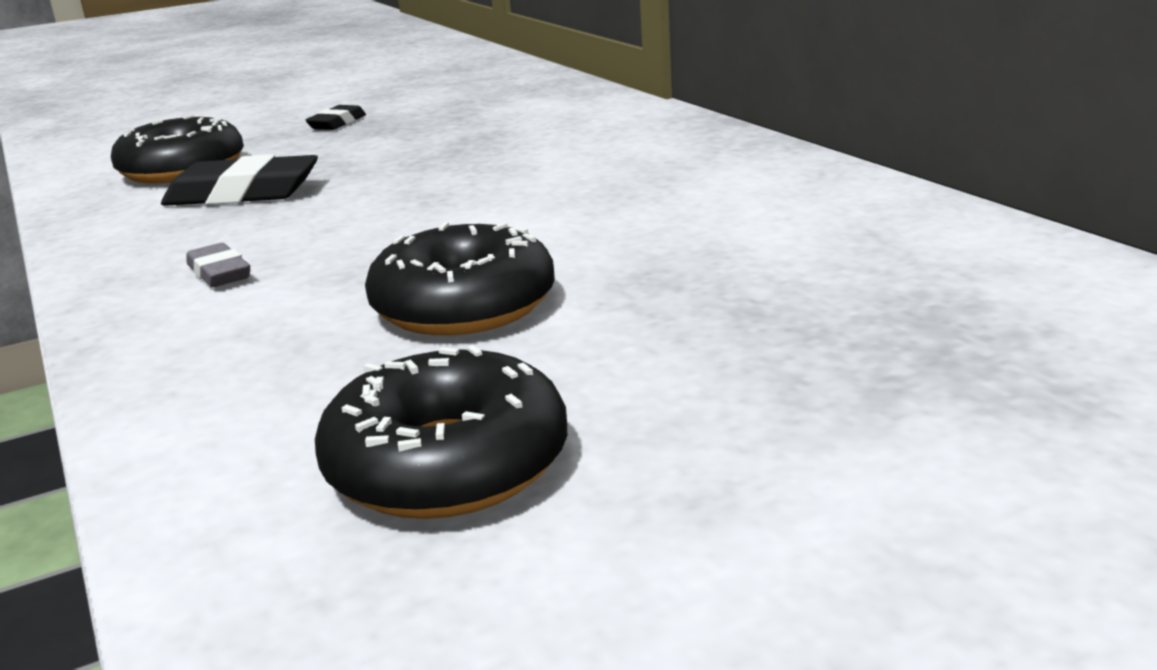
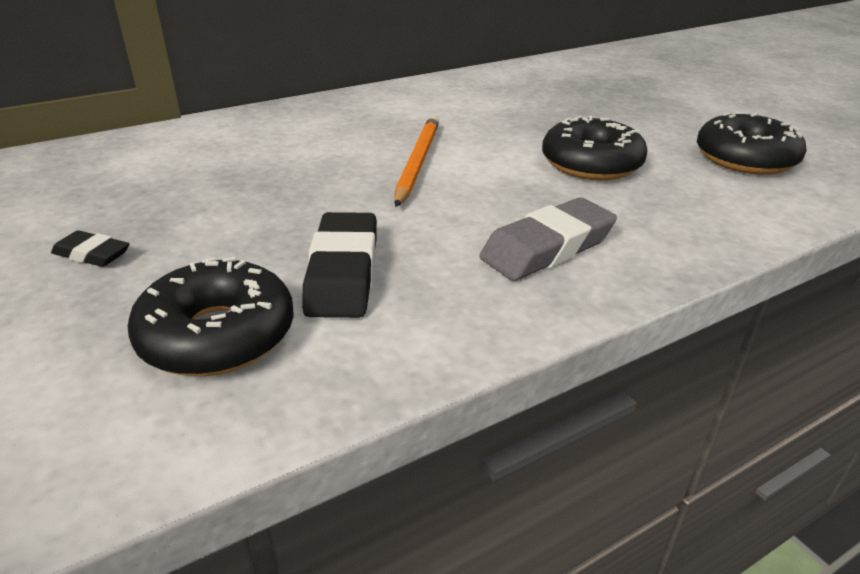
camera: 95 degrees left, 10 degrees up
grey eraser [187,243,250,287] -> grey eraser [479,197,617,281], size x1.83
none -> orange pencil [394,116,439,207]

